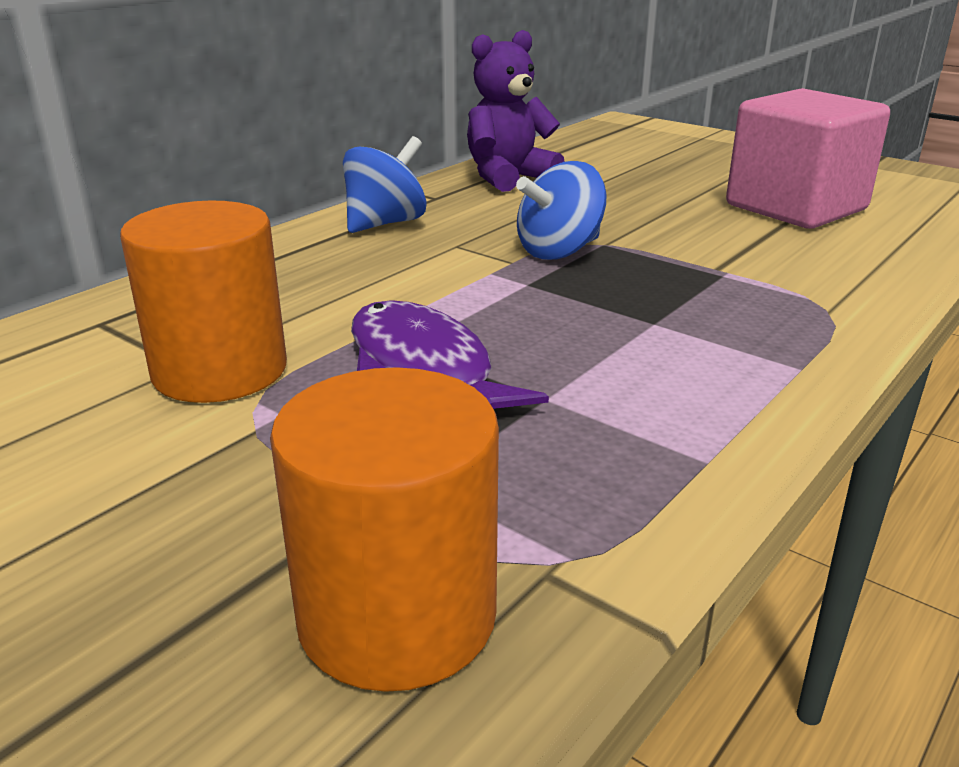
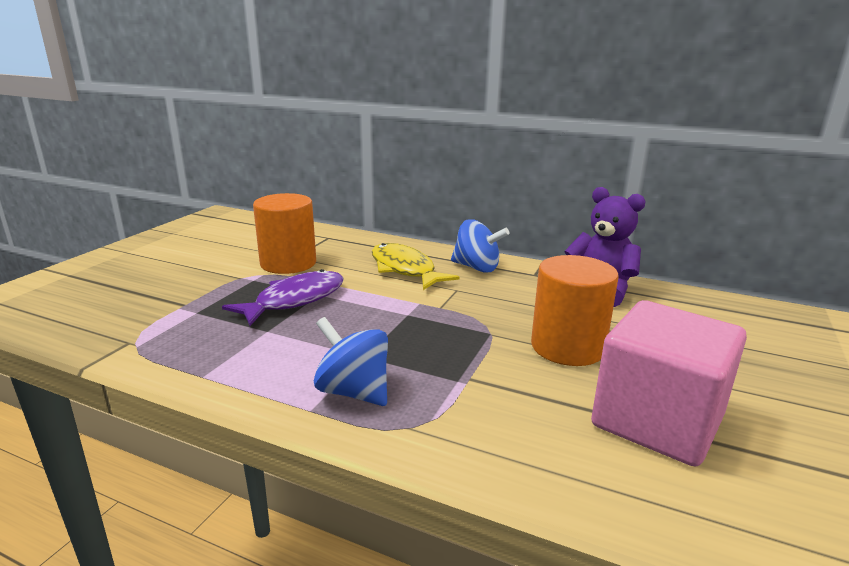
camera: 75 degrees right, 5 degrees down
orange cylinder [270,367,499,692] -> orange cylinder moved to [531,255,619,366]
blue spinning top [516,161,607,260] -> blue spinning top moved to [314,317,388,406]
none -> yellow fish [372,243,459,290]

